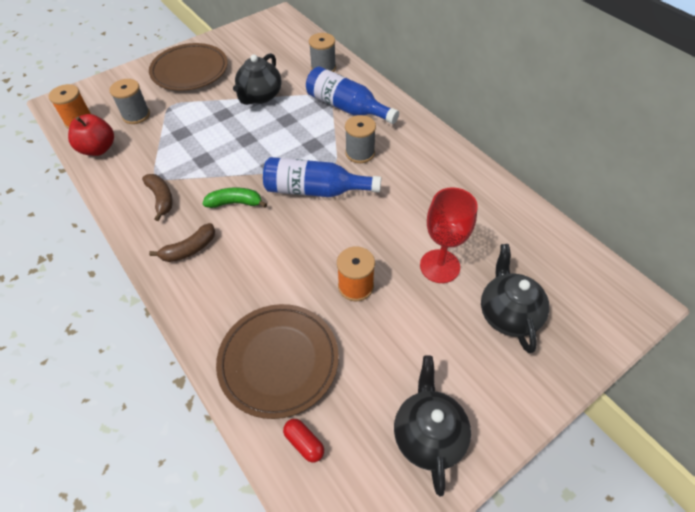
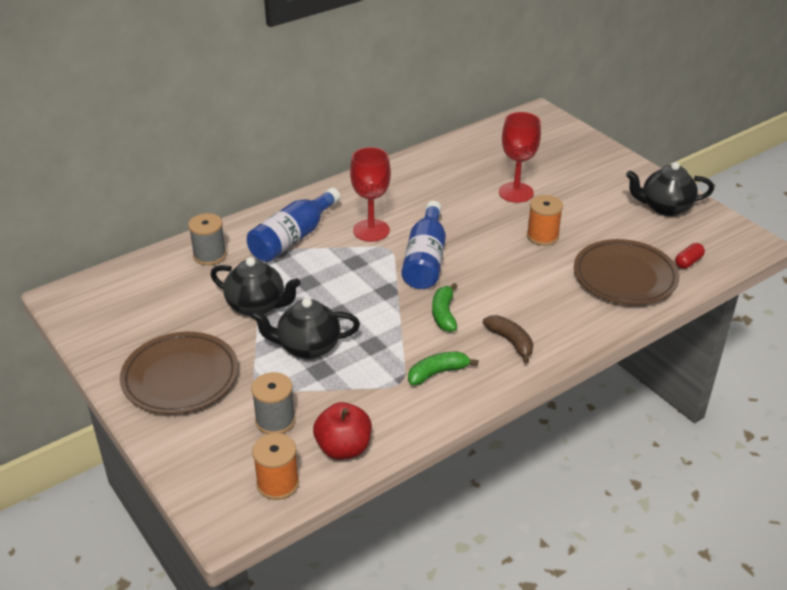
camera: 90 degrees left, 15 degrees down
brown banana [142,174,173,221] -> green banana [408,351,479,385]
grey spool [345,115,376,163] -> red goblet [350,147,391,242]
black teapot [481,244,549,353] -> black teapot moved to [251,298,360,359]

